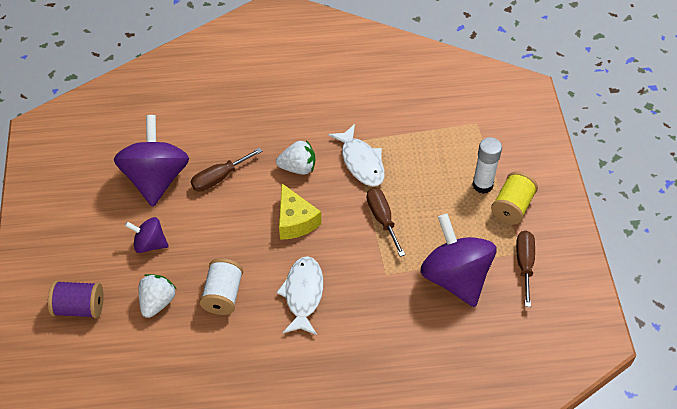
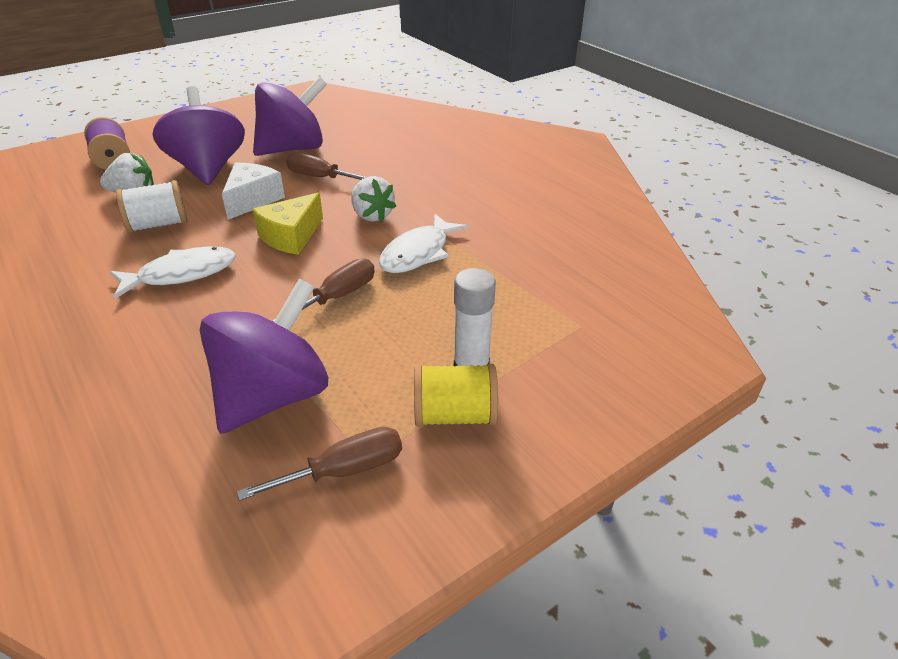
camera: 60 degrees right, 15 degrees down
purple spinning top [125,217,169,253] -> purple spinning top [153,86,245,185], size x1.92
none -> white cheese [222,163,285,220]

